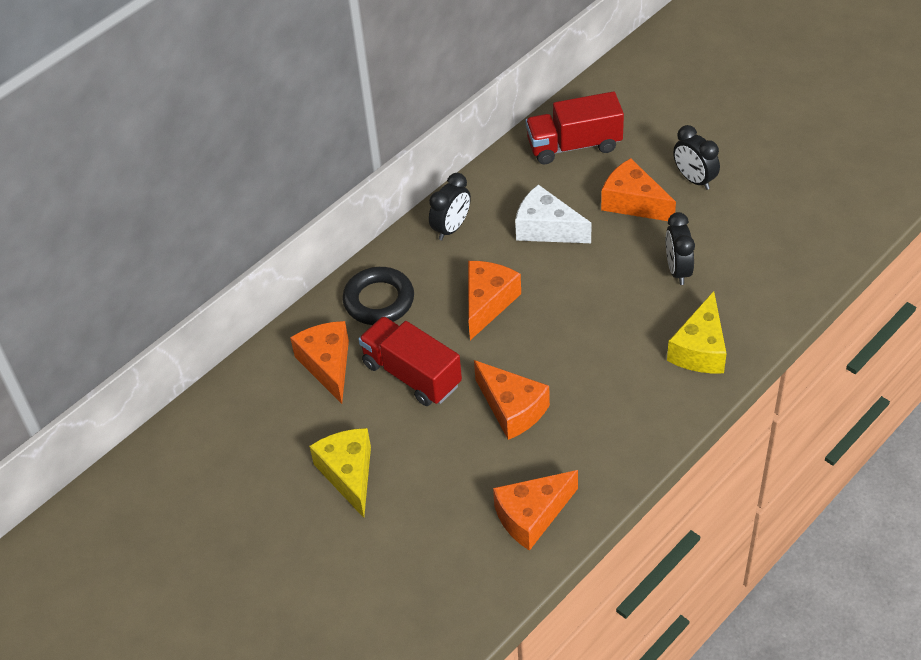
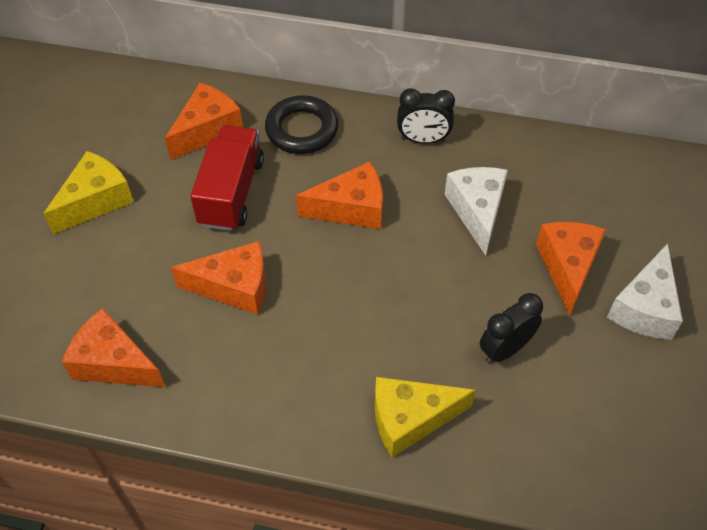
camera: 55 degrees right, 5 degrees up
orange cheese [474,360,550,440] -> orange cheese turned 105 degrees counterclockwise [171,241,266,315]
red truck [526,91,624,164] -> none
black clock [673,125,720,190] -> white cheese [607,243,683,340]

